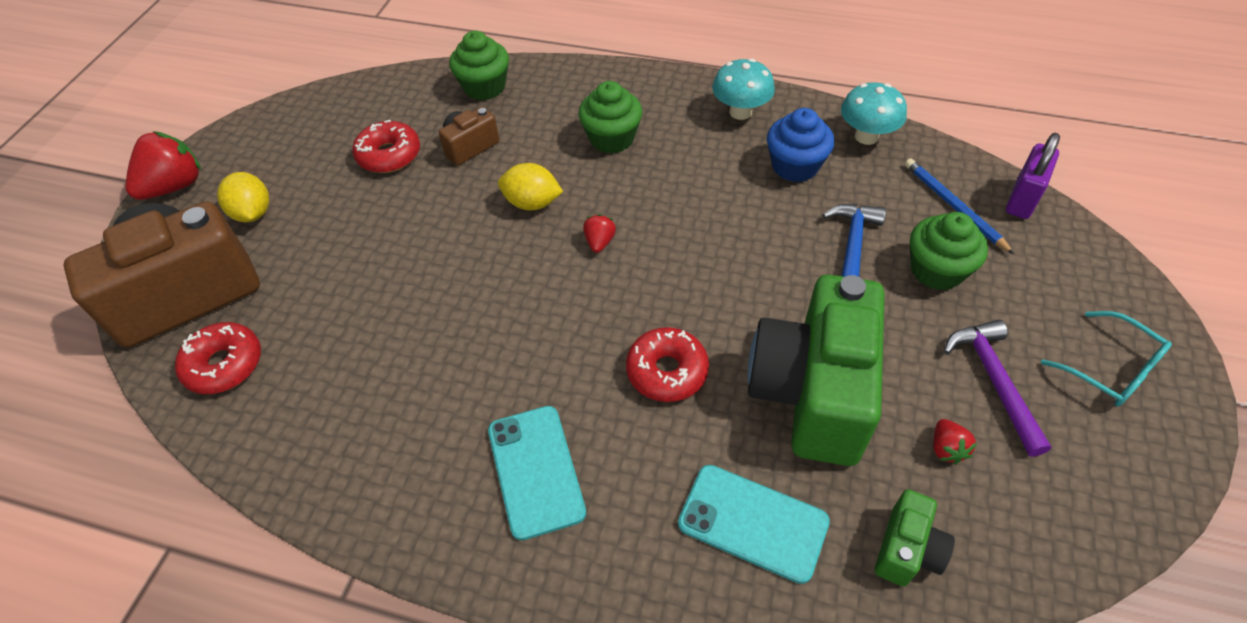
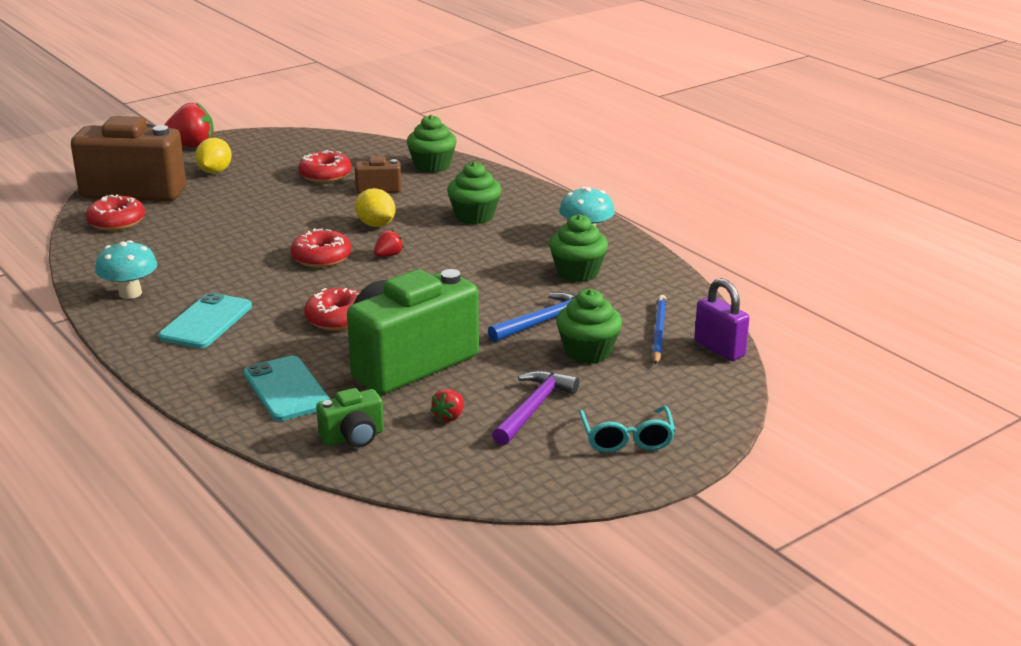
camera: 35 degrees right, 25 degrees down
blue cupcake [767,108,834,182] -> green cupcake [549,214,608,282]
turquoise mushroom [841,82,907,145] -> turquoise mushroom moved to [95,240,157,299]
purple padlock [1006,133,1060,219] -> purple padlock turned 75 degrees clockwise [694,278,749,361]
none -> red donut [290,229,351,268]

